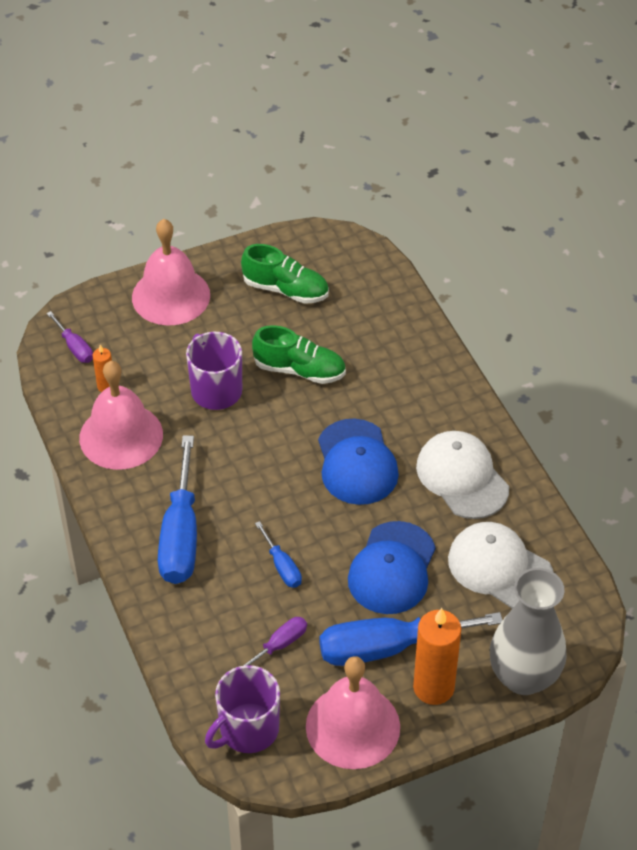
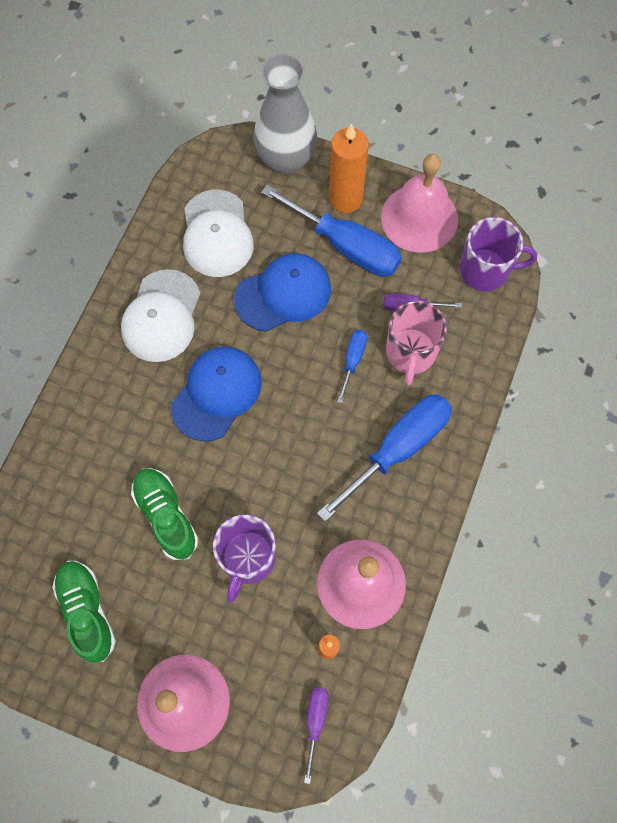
camera: 135 degrees left, 20 degrees up
none -> pink mug [386,301,447,385]

